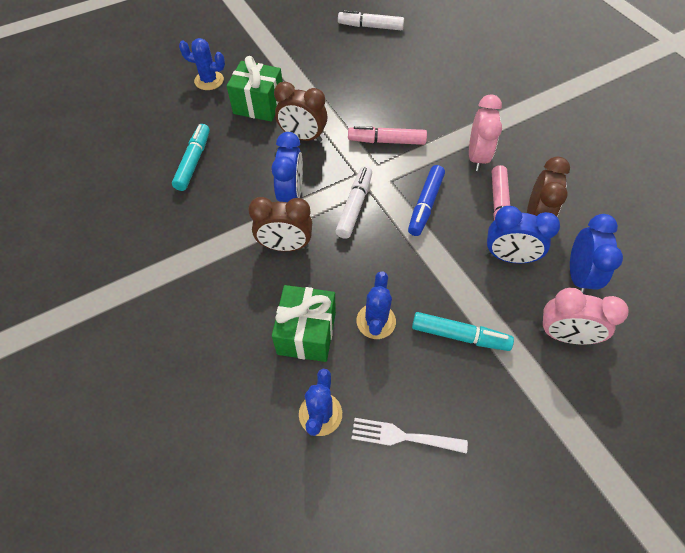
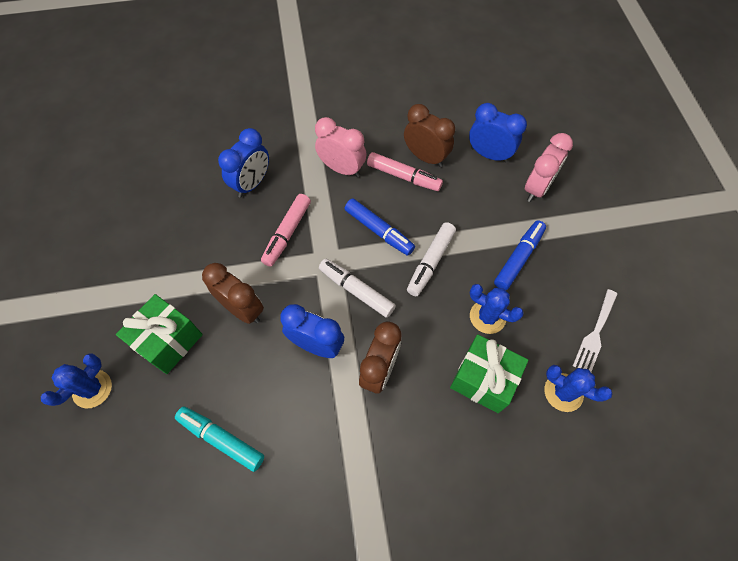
camera: 70 degrees left, 5 degrees up
brown clock [274,82,328,142] -> brown clock turned 90 degrees counterclockwise [202,263,264,324]
white marker [338,10,404,30] -> white marker moved to [407,222,456,296]
turquoise marker [412,312,514,351] -> blue marker [494,220,546,290]
blue clock [486,206,560,263] -> blue clock moved to [218,128,269,197]

